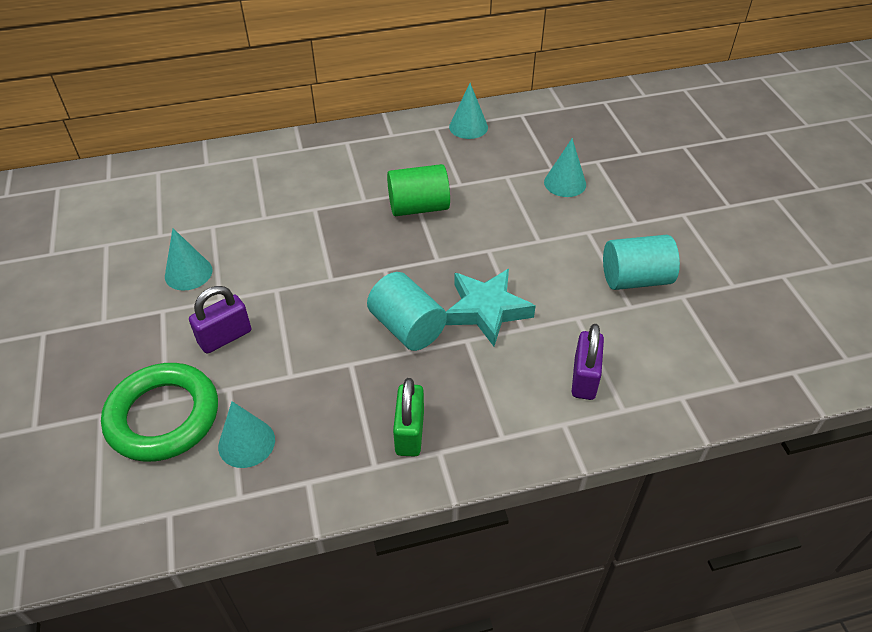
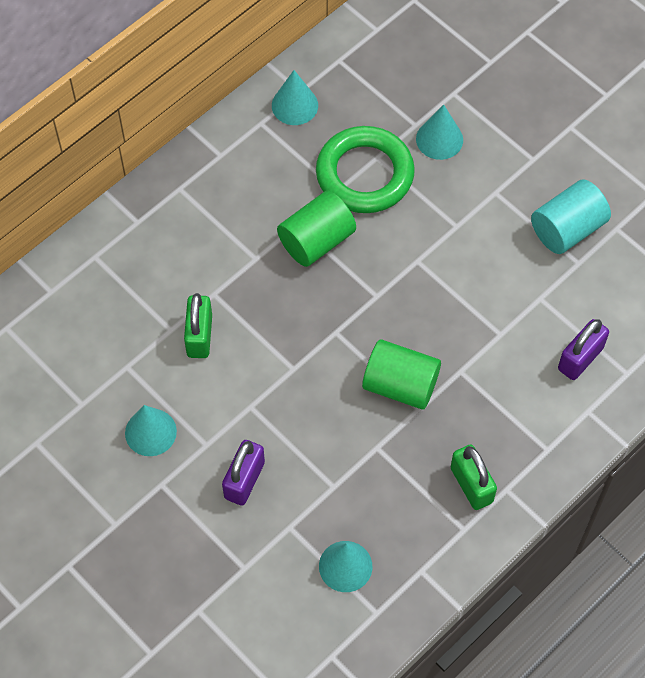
camera: 30 degrees left, 15 degrees up
green ring [101,363,218,462] -> green ring moved to [316,126,415,213]
turquoise cylinder [367,272,447,351] -> green cylinder [362,339,441,410]
turquoise star [445,269,536,346] -> none
purple padlock [572,324,604,400] -> purple padlock turned 60 degrees clockwise [558,319,609,380]
none -> green padlock [184,293,212,358]

